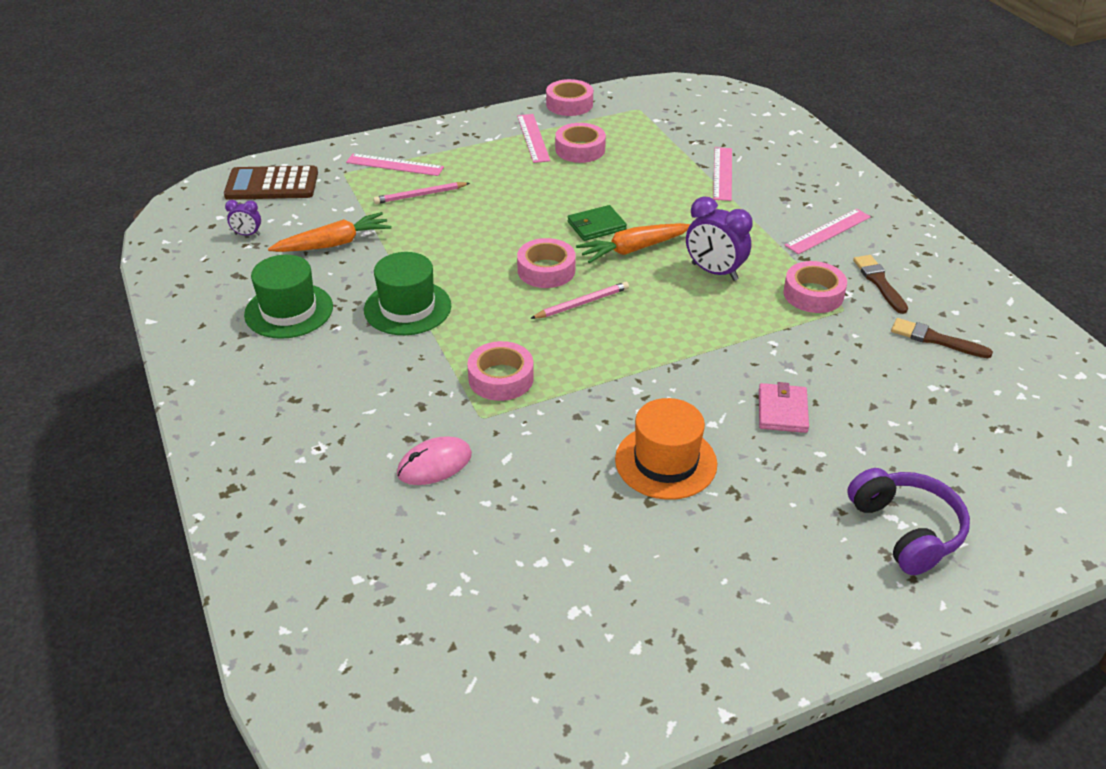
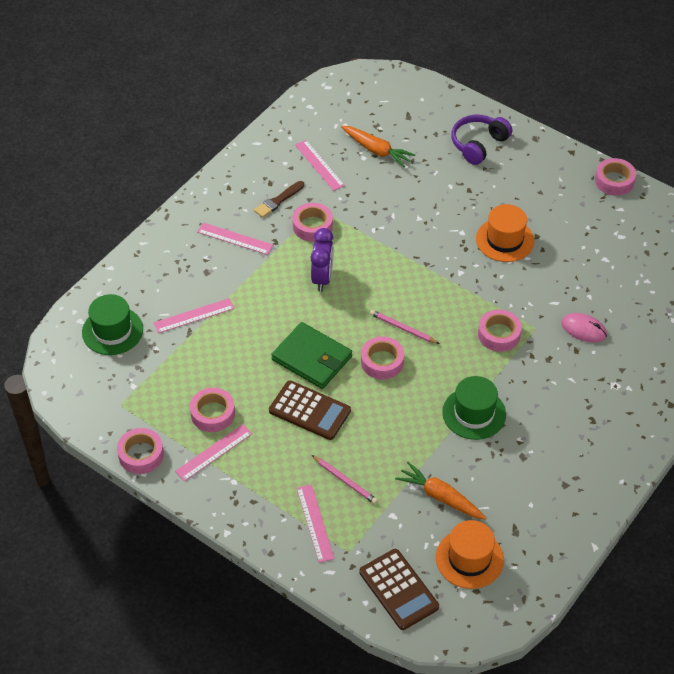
camera: 120 degrees left, 10 degrees up
purple clock [225,200,261,236] -> orange hat [436,520,504,589]
green hat [244,255,333,339] -> green hat moved to [82,294,143,355]
green wallet [567,205,627,241] -> green wallet [271,322,352,389], size x1.71
orange carrot [576,223,690,263] -> orange carrot moved to [341,126,415,167]
pink wallet [759,382,809,433] -> none
brown brush [891,318,993,358] -> pink ruler [295,140,345,191]
none -> brown calculator [269,380,351,440]
none -> pink tape [595,158,636,196]

